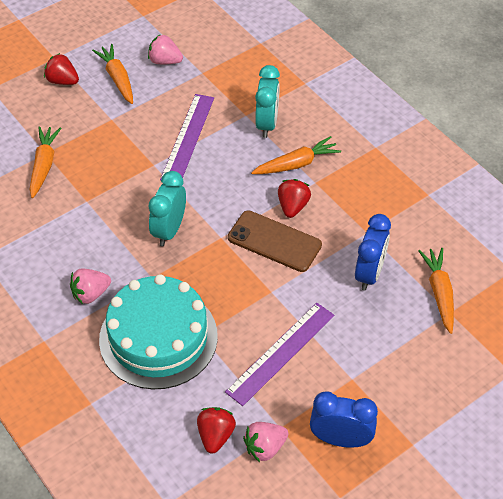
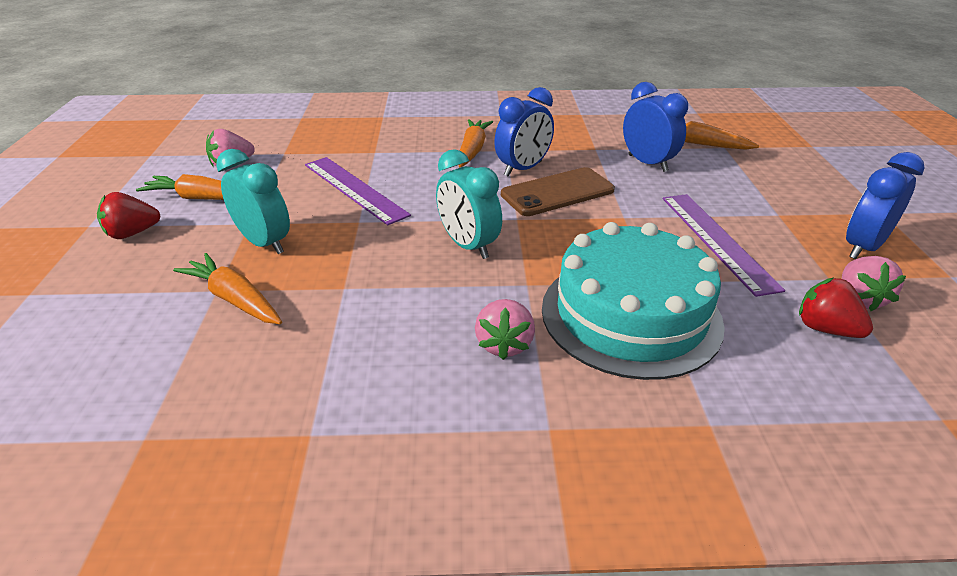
camera: 55 degrees left, 15 degrees down
turquoise clock [255,65,280,138] -> turquoise clock moved to [216,149,290,254]
red strawberry [278,179,311,218] -> blue clock [494,87,554,177]

